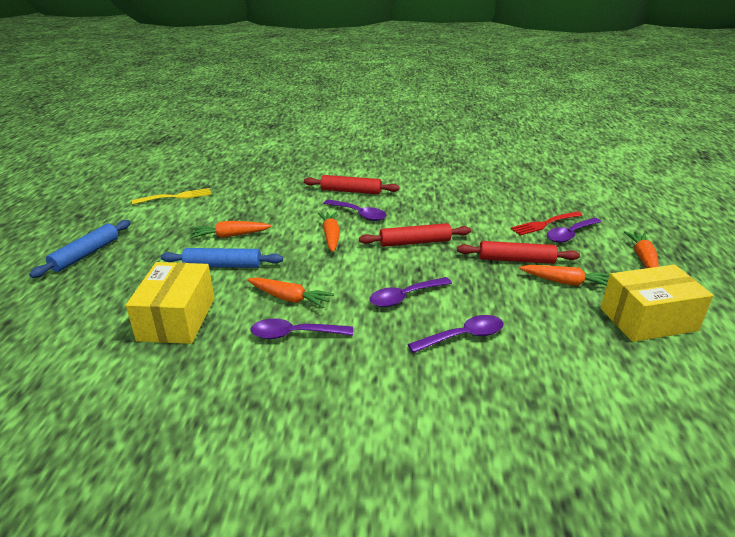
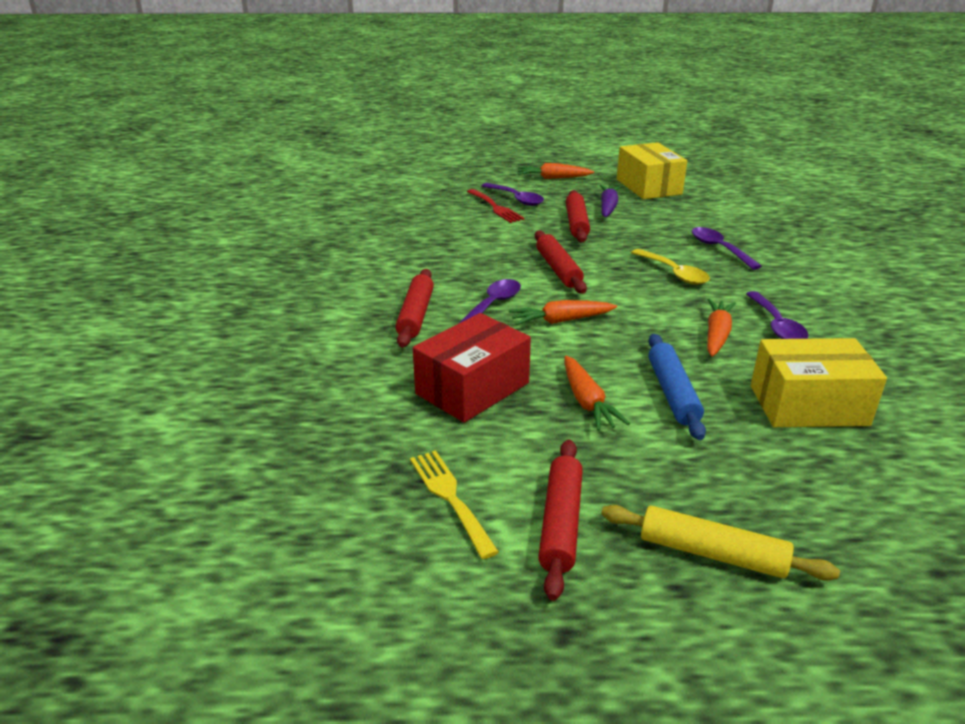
camera: 95 degrees left, 0 degrees up
blue rolling pin [29,220,131,278] -> yellow rolling pin [601,505,840,581]
purple spoon [369,277,452,307] -> yellow spoon [631,249,710,285]
orange carrot [519,265,610,286] -> purple carrot [600,185,621,217]
none -> red box [413,313,531,423]
none -> red rolling pin [538,439,583,601]

